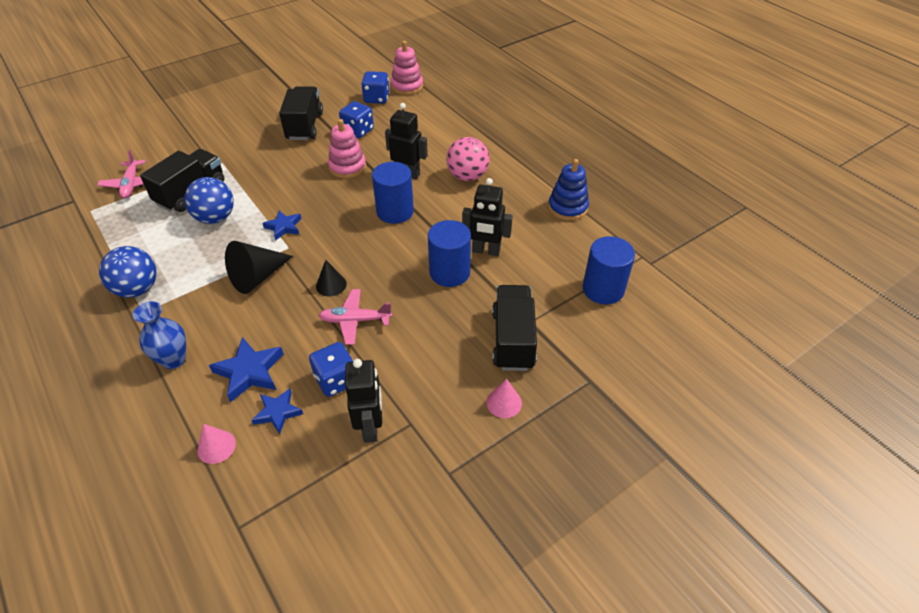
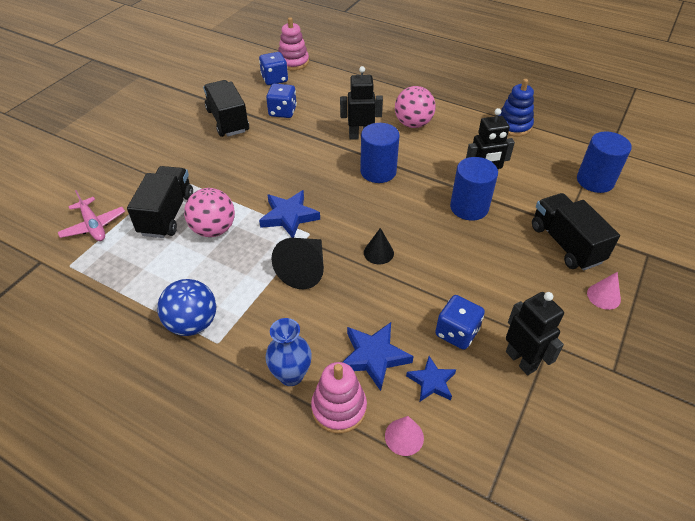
camera: 25 degrees left, 0 degrees up
blue ball [184,177,234,224] -> pink ball [184,188,235,237]
blue star [262,211,302,241] -> blue star [259,190,320,238], size x1.53
pink plane [319,289,392,345] -> none
pink stacking toy [328,119,366,178] -> pink stacking toy moved to [311,362,367,434]

